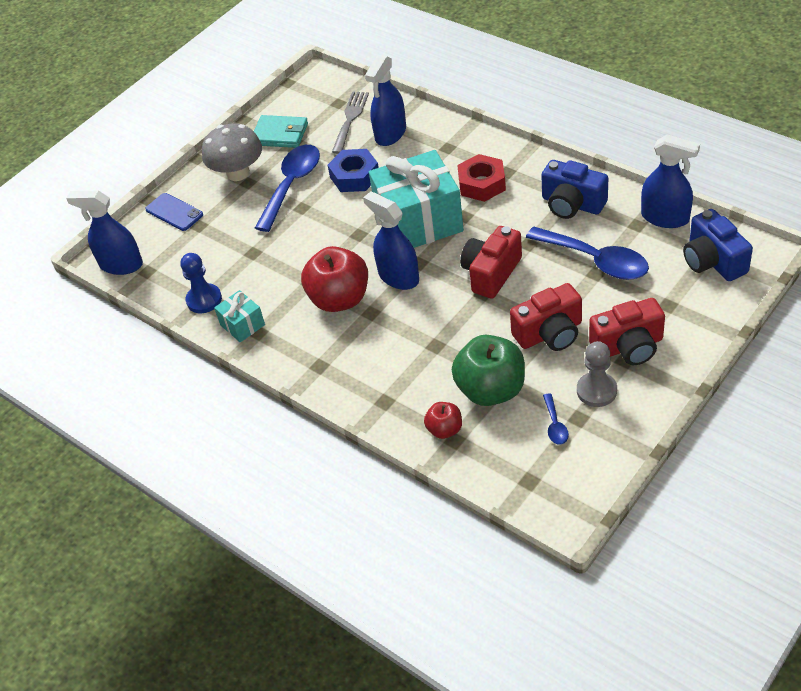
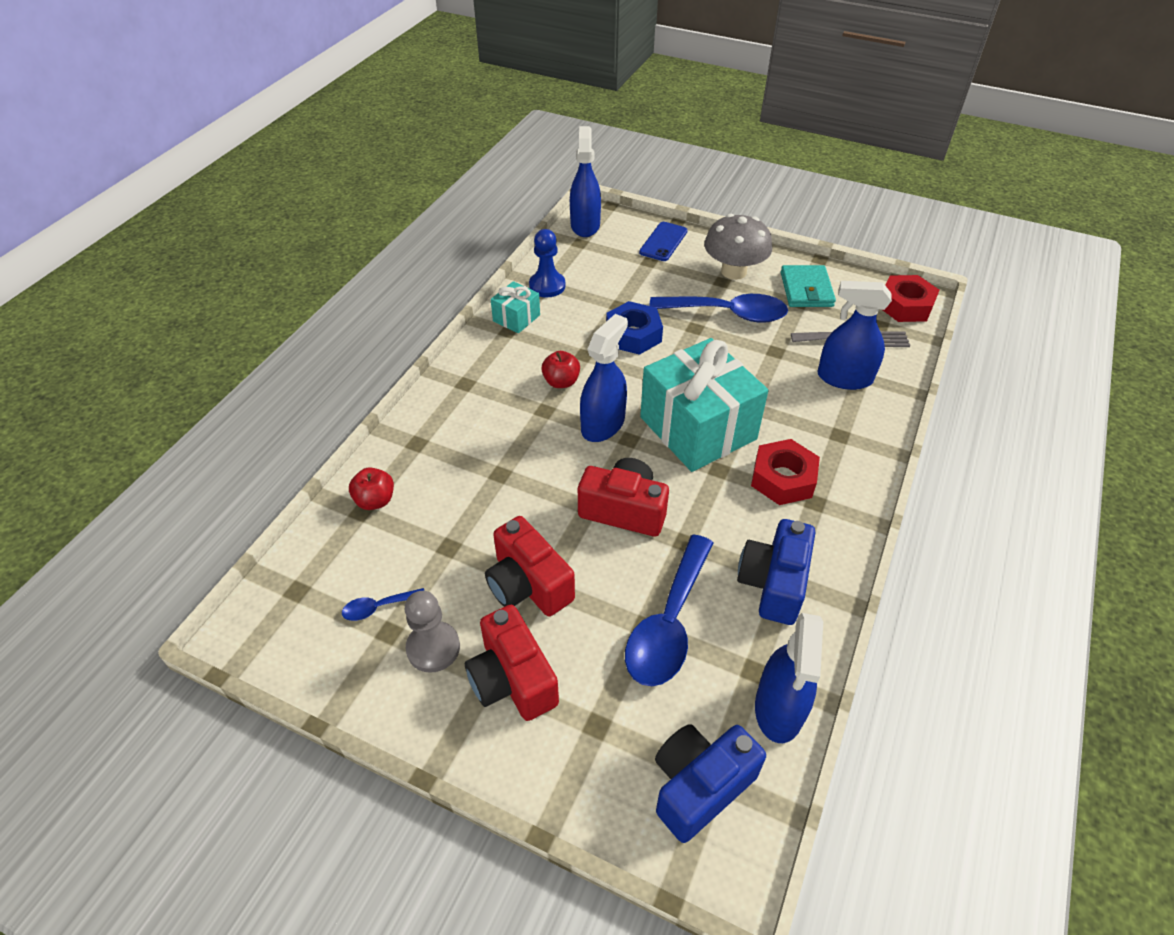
camera: 70 degrees right, 0 degrees up
red apple [301,246,368,312] -> red apple [541,351,580,388], size x0.51
blue nut [328,149,379,192] -> blue nut moved to [606,301,663,355]
green apple [452,335,525,406] -> none
none -> red nut [883,275,940,322]

